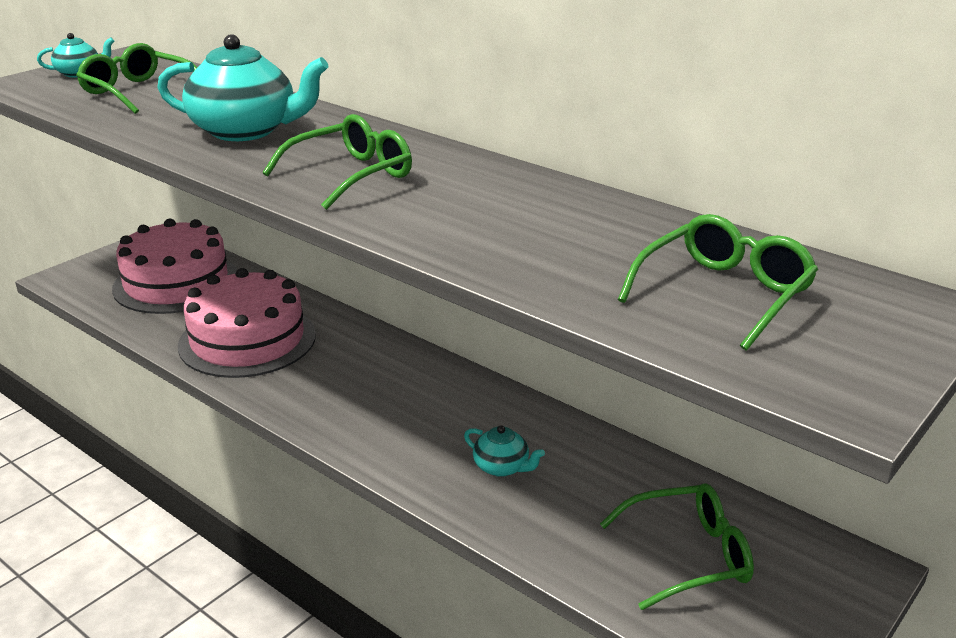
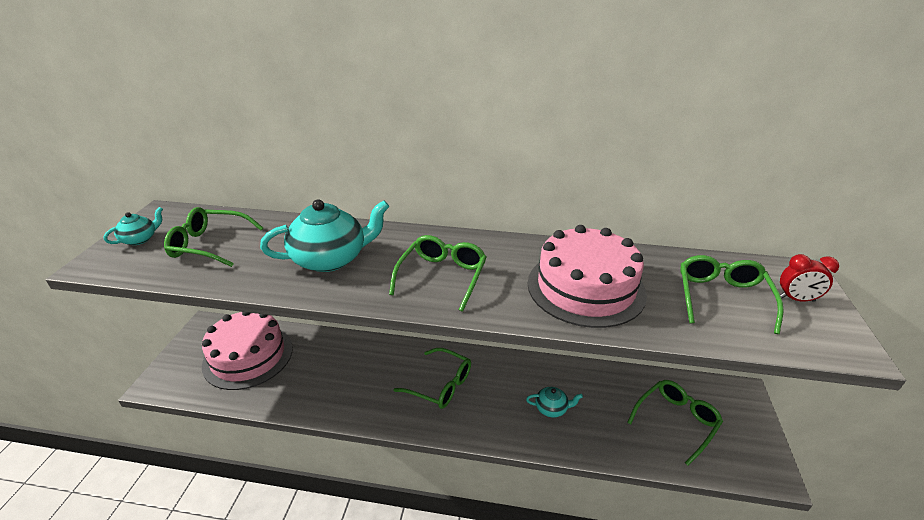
camera: 30 degrees left, 5 degrees up
pink cake [178,268,316,378] -> pink cake moved to [528,225,647,328]
none -> green glasses [393,348,471,409]
none -> red clock [780,254,839,302]

